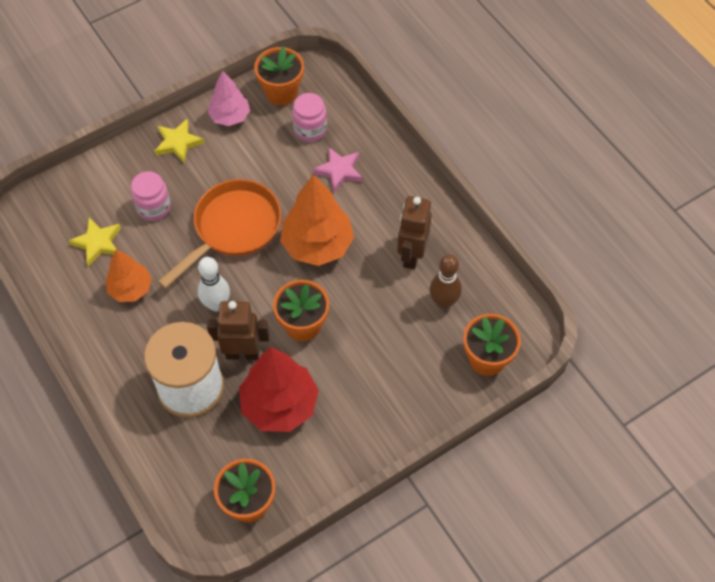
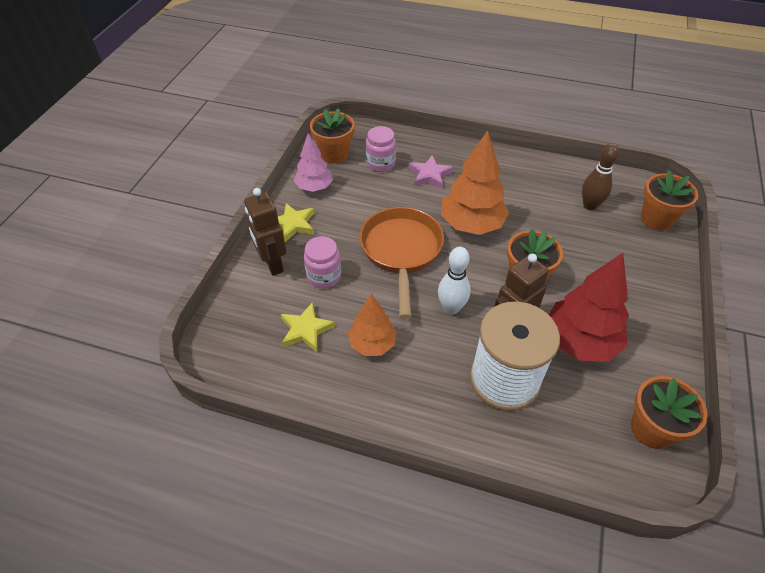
camera: 40 degrees left, 10 degrees down
brown robot [397,196,432,270] -> brown robot moved to [244,188,287,276]

